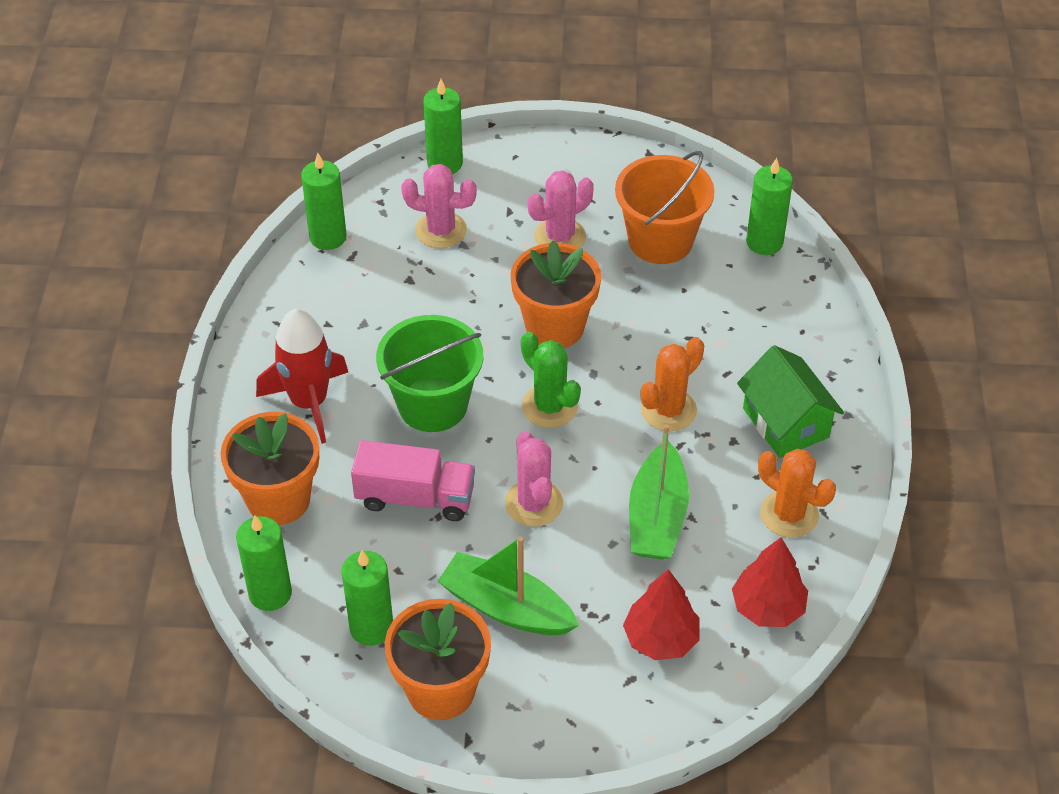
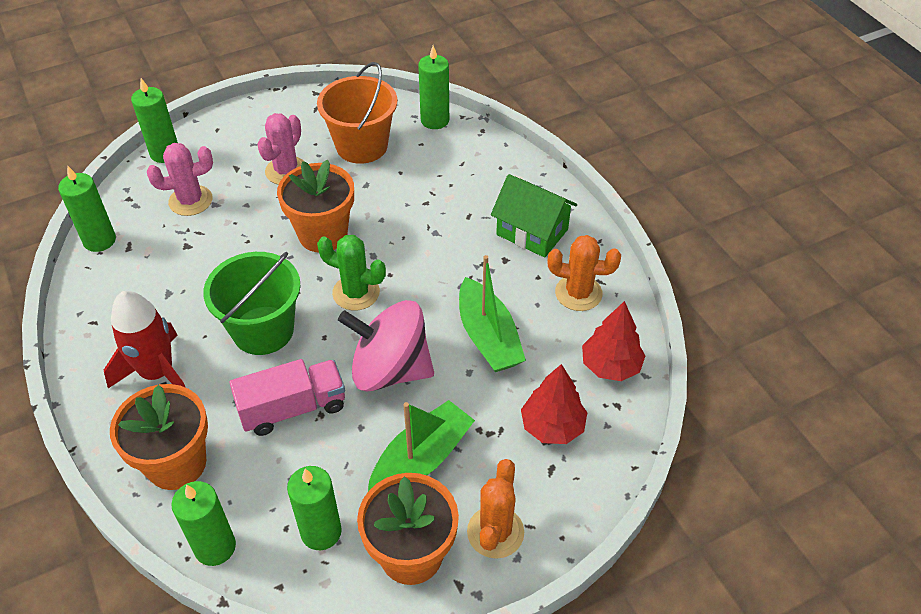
camera: 30 degrees left, 0 degrees up
green boat [437,536,579,635] -> green boat turned 135 degrees clockwise [368,400,475,491]
pink cactus [505,431,563,527] -> pink spinning top [338,300,434,391]
orange cactus [641,337,704,431] -> orange cactus moved to [467,459,524,559]

